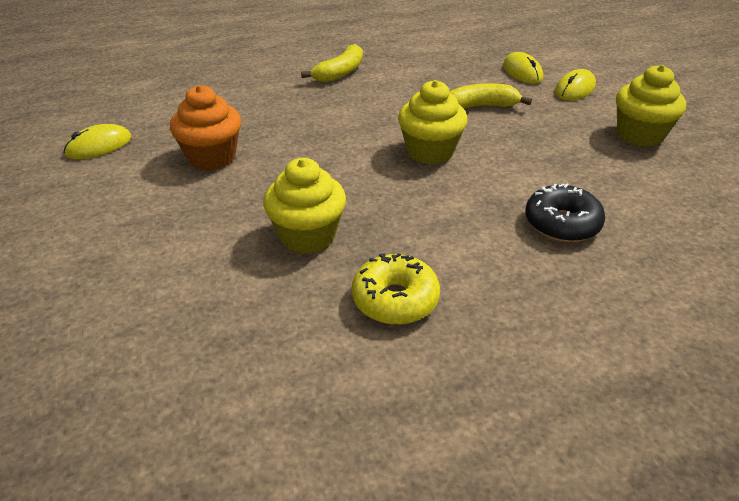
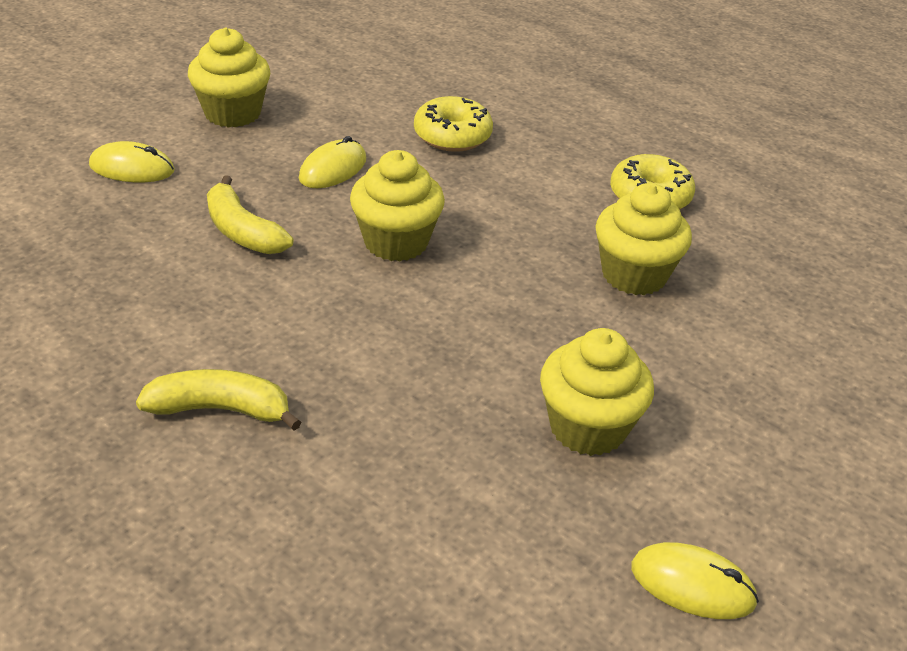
camera: 125 degrees left, 0 degrees up
orange cupcake [170,85,241,171] -> yellow cupcake [540,328,654,456]
yellow mouse [503,52,543,84] -> yellow mouse moved to [299,136,366,188]
black donut [525,184,605,242] -> yellow donut [414,96,493,152]

